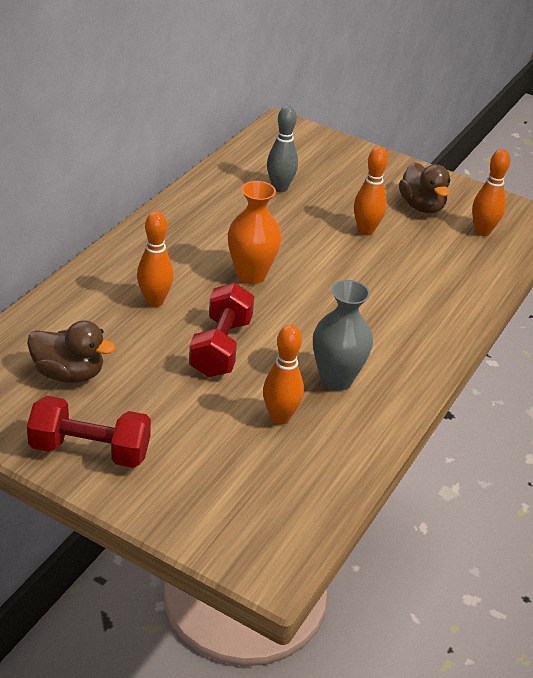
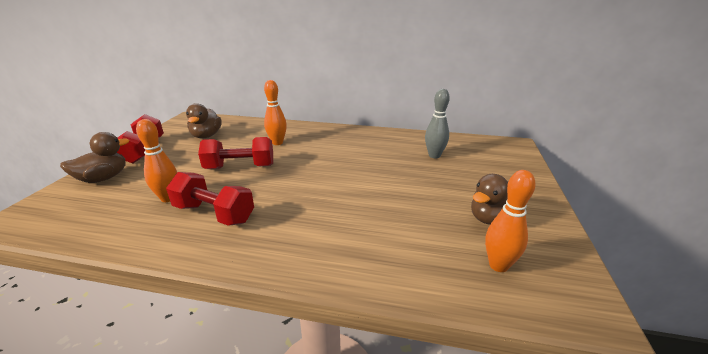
camera: 75 degrees right, 10 degrees down
orange vase [228,181,282,284] -> none
grey vase [313,280,373,391] -> red dumbbell [166,172,254,226]
orange bowling pin [354,147,388,235] -> none
none -> brown duck [60,132,129,183]

